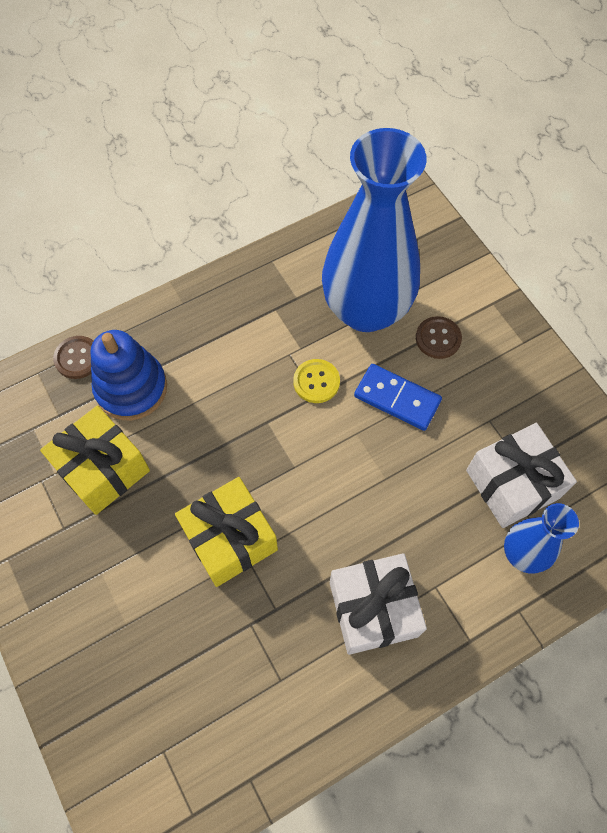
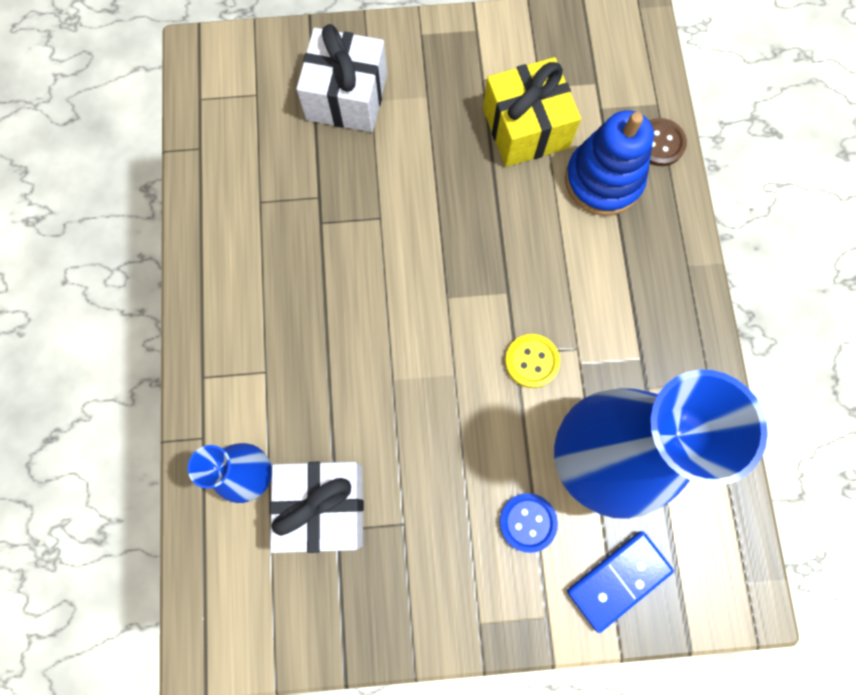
camera: 115 degrees right, 10 degrees up
yellow gift [175,477,278,587] -> none
white gift [330,553,427,655] -> white gift moved to [296,24,387,132]
blue domino [354,364,442,431] -> blue domino moved to [567,531,674,633]
brown button [416,316,462,359] -> blue button [500,493,558,553]

